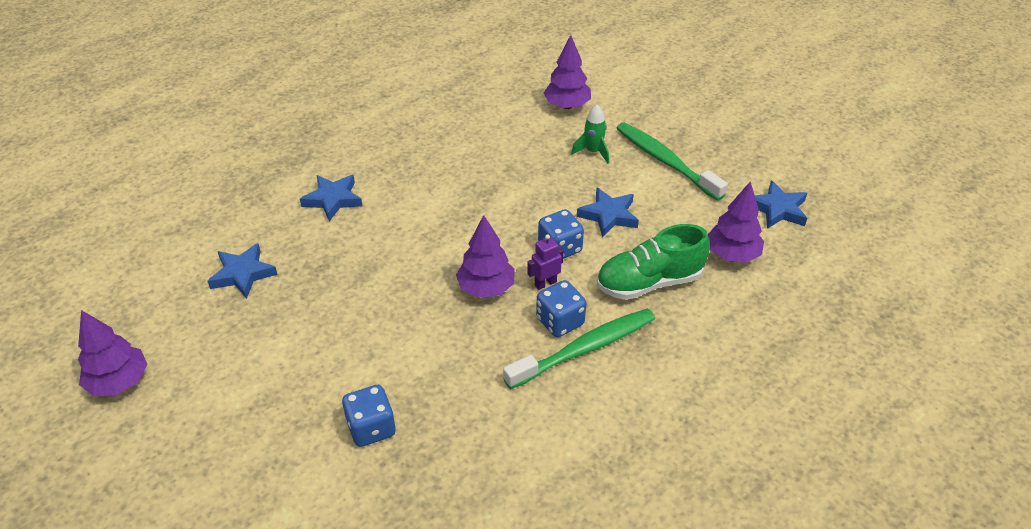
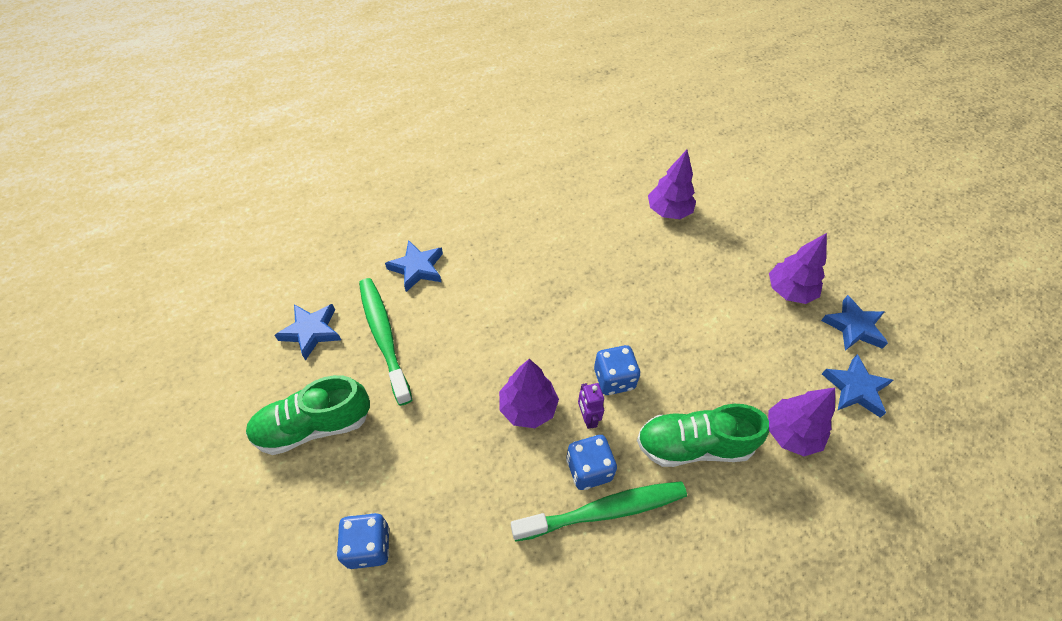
camera: 15 degrees right, 10 degrees up
purple tree [78,310,147,396] -> purple tree moved to [769,233,827,304]
purple robot [527,234,564,290] -> purple robot turned 90 degrees counterclockwise [578,383,604,429]
green rocket [571,105,609,163] -> none
blue star [577,188,639,237] -> blue star moved to [821,295,888,351]
green toothbrush [616,122,728,201] -> green toothbrush moved to [359,278,412,406]
none -> green shoe [246,375,370,455]

